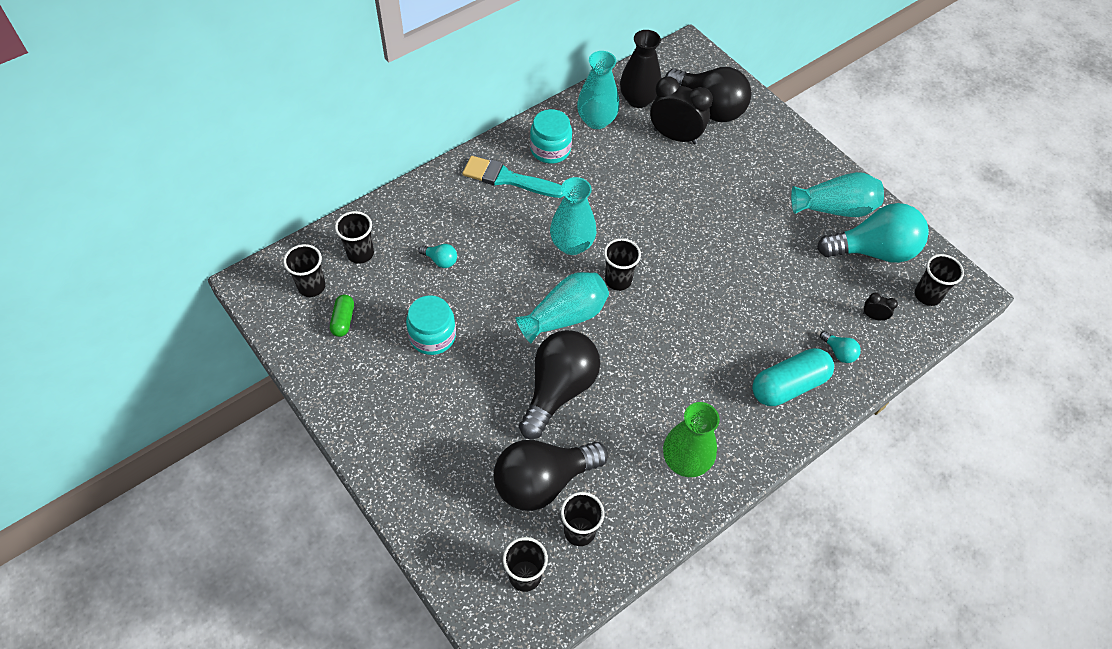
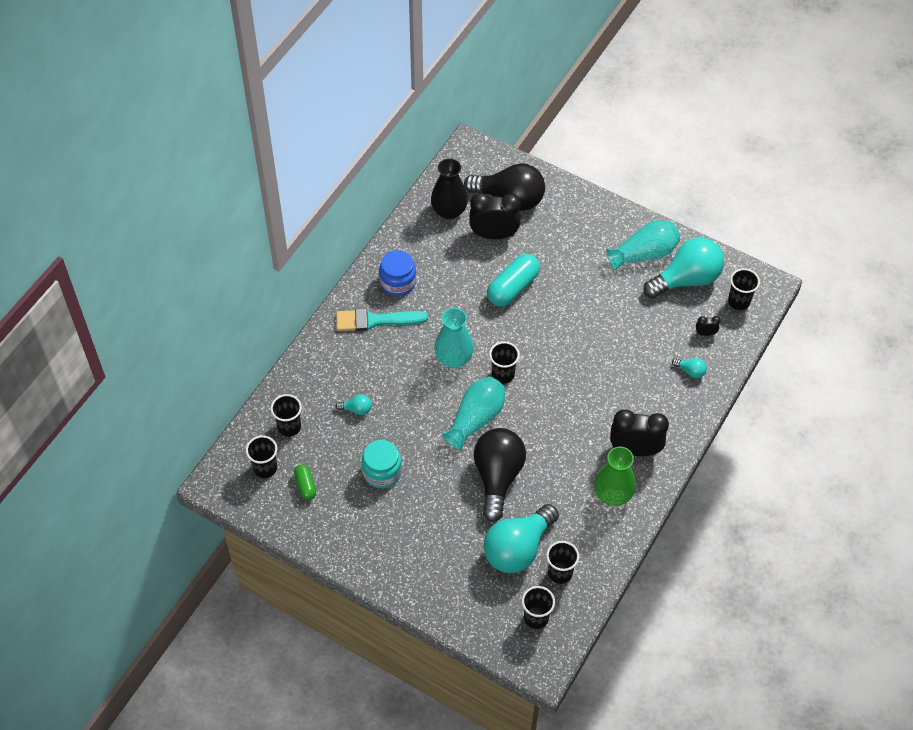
camera: 20 degrees left, 0 degrees up
black light bulb [494,440,608,511] -> turquoise light bulb [483,504,559,573]
turquoise jar [530,109,572,164] -> blue jar [379,250,416,296]
turquoise vase [577,51,620,129] -> none
turquoise capsule [752,348,834,406] -> turquoise capsule moved to [487,254,540,307]
none -> black clock [610,409,669,456]

